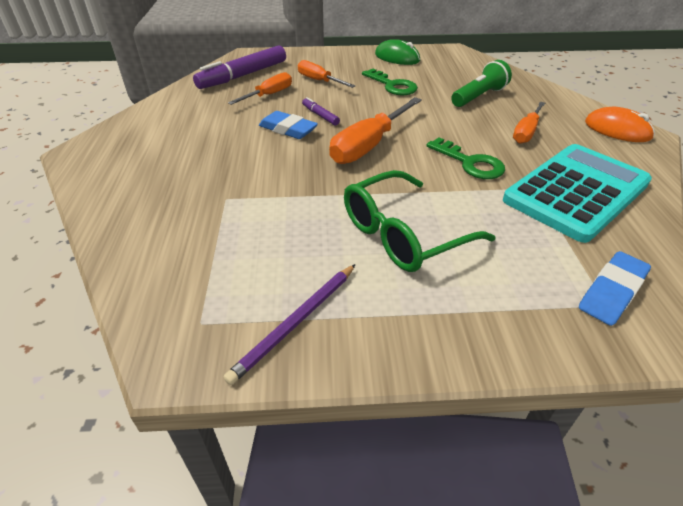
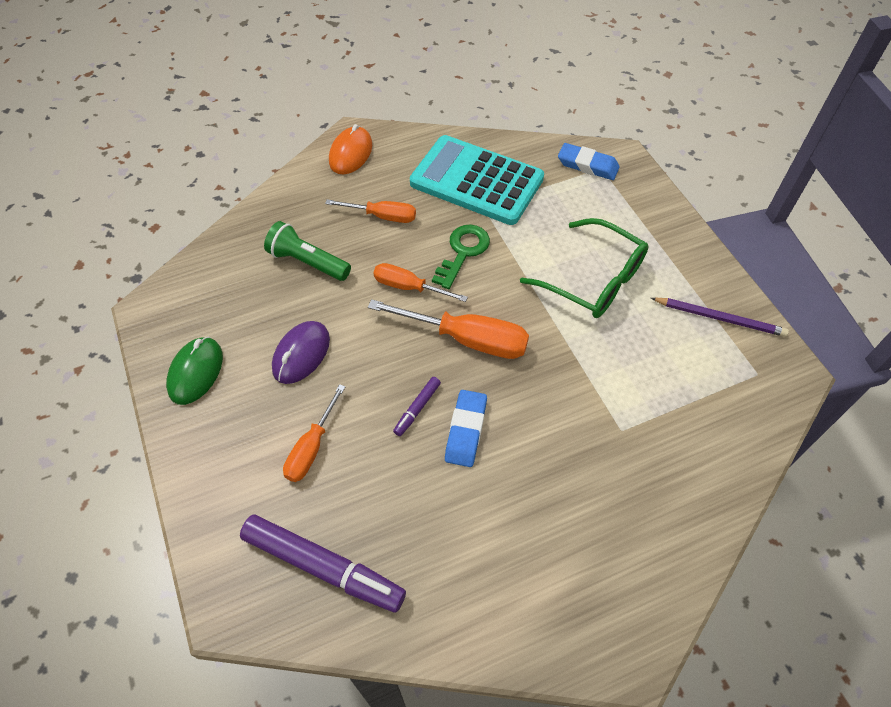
camera: 110 degrees left, 15 degrees up
orange screwdriver [228,72,292,105] -> orange screwdriver moved to [373,263,468,302]
green key [362,69,418,95] -> purple mouse [272,321,330,384]

